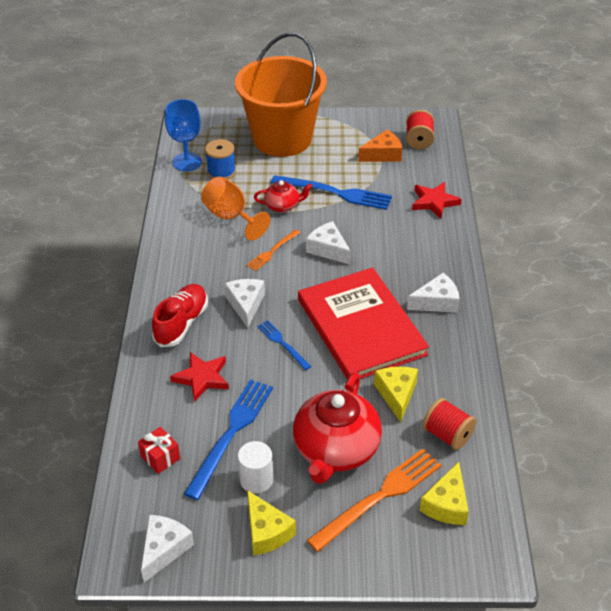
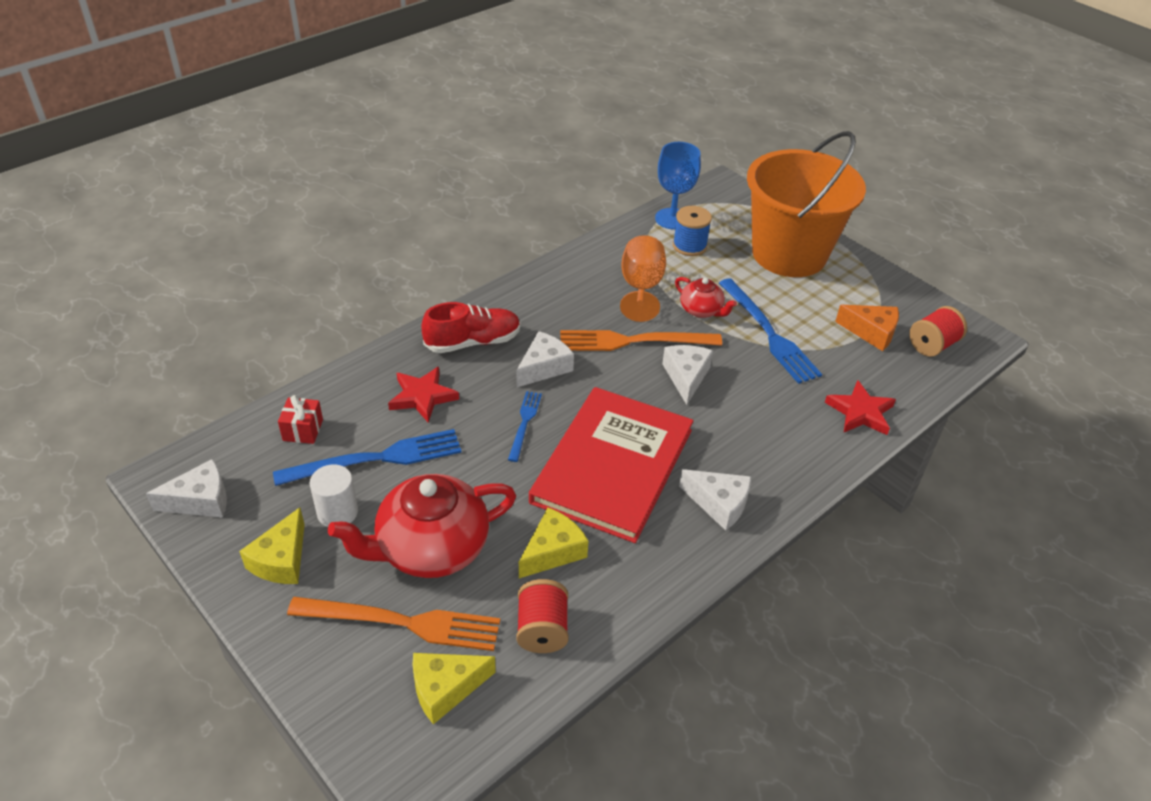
camera: 45 degrees right, 0 degrees up
orange fork [246,229,300,271] -> orange fork [560,330,722,351], size x1.83

